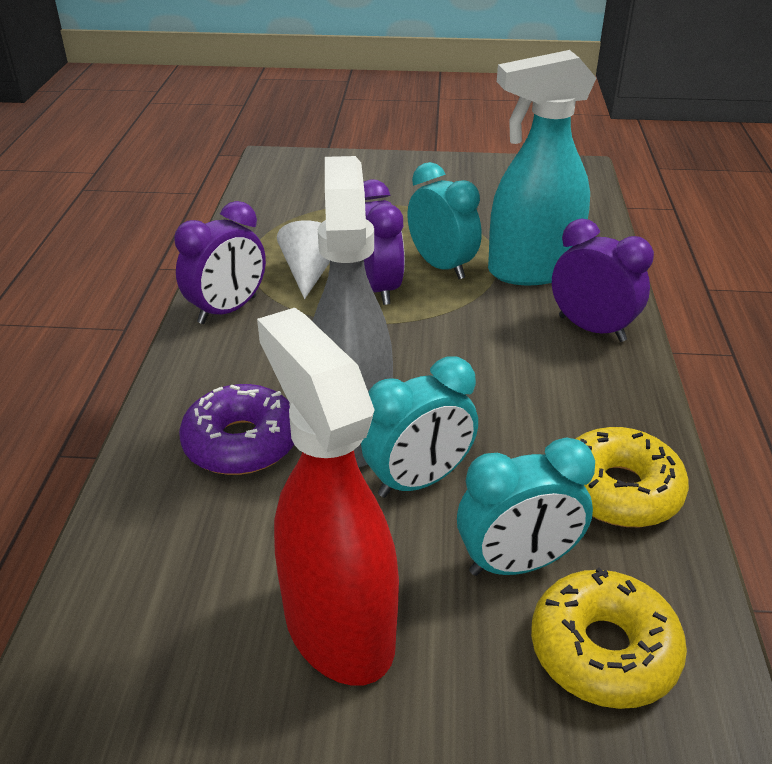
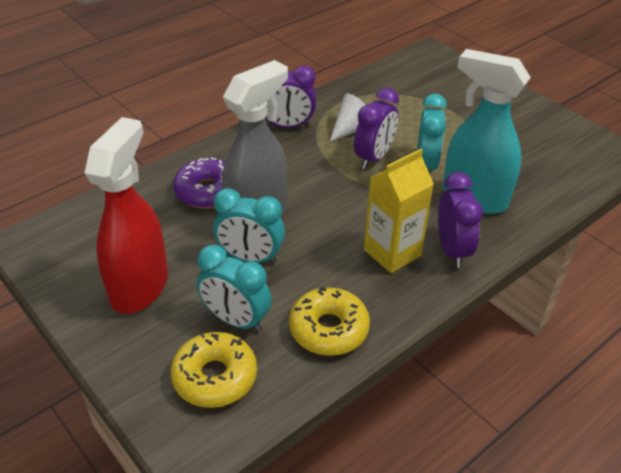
camera: 45 degrees right, 5 degrees up
none -> yellow carton [364,149,434,273]

